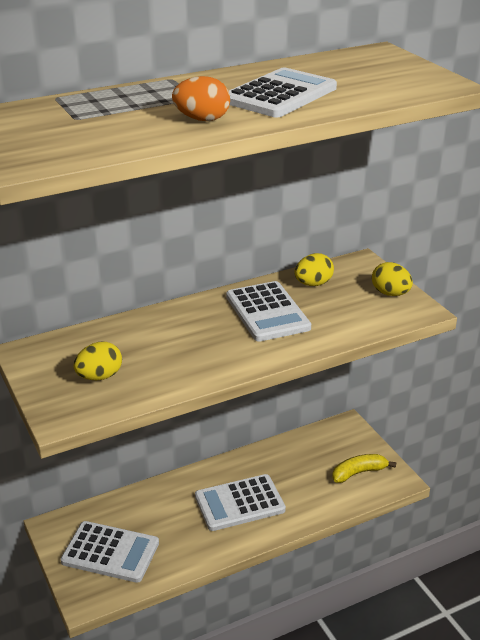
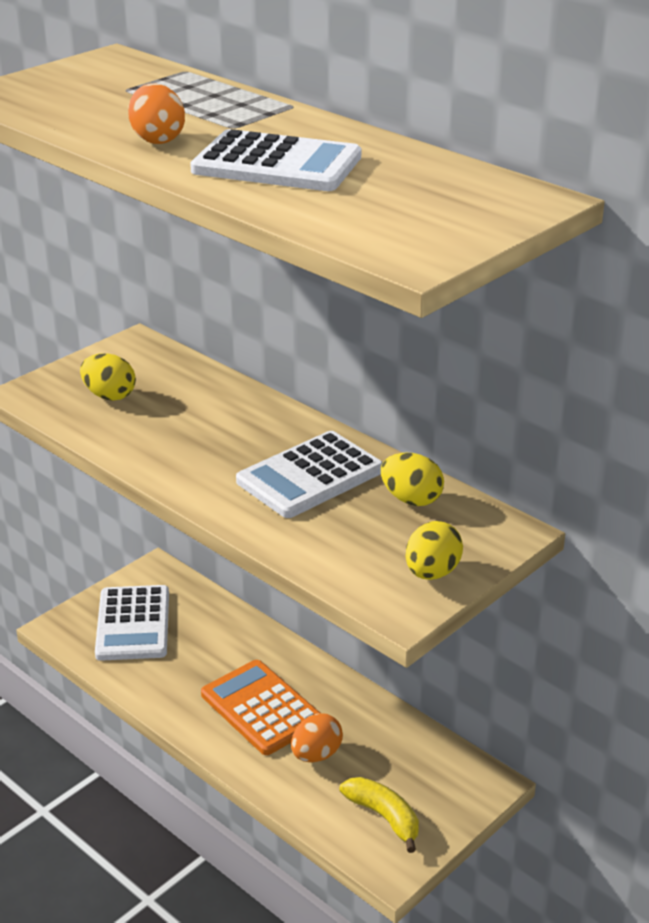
camera: 70 degrees right, 0 degrees up
white calculator [195,474,286,531] -> orange calculator [201,660,320,755]
none -> orange egg [291,713,343,762]

